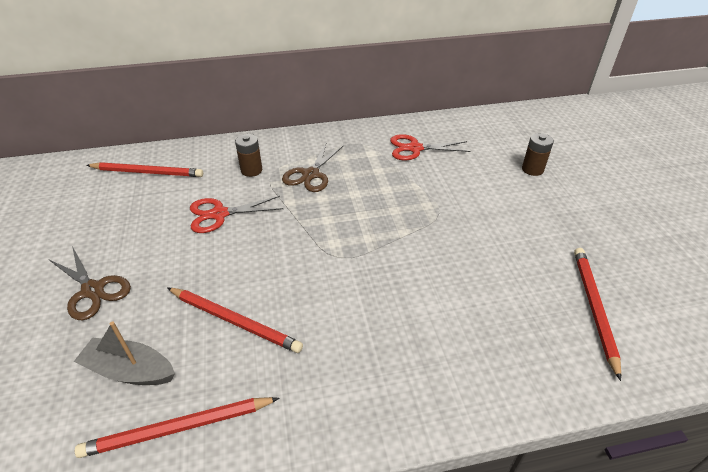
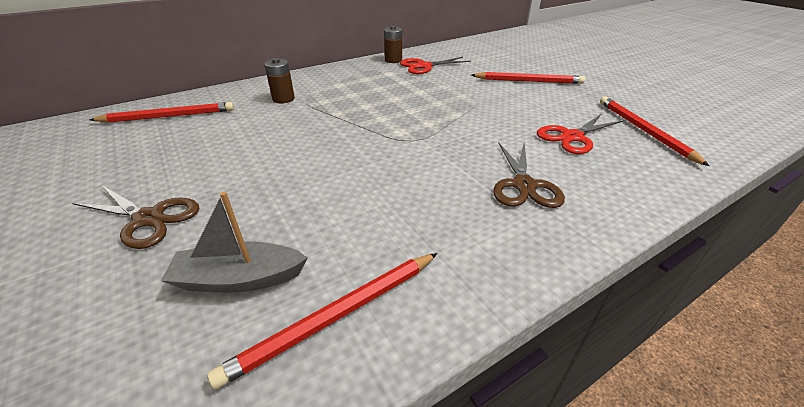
camera: 20 degrees left, 5 degrees down
red pencil [168,288,303,353] -> red pencil moved to [471,72,585,84]
red scissors [190,196,283,233] -> red scissors moved to [537,114,623,154]
brown scissors [282,144,344,192] -> brown scissors moved to [493,142,565,208]
brown battery [522,133,554,176] -> brown battery moved to [384,26,402,63]

